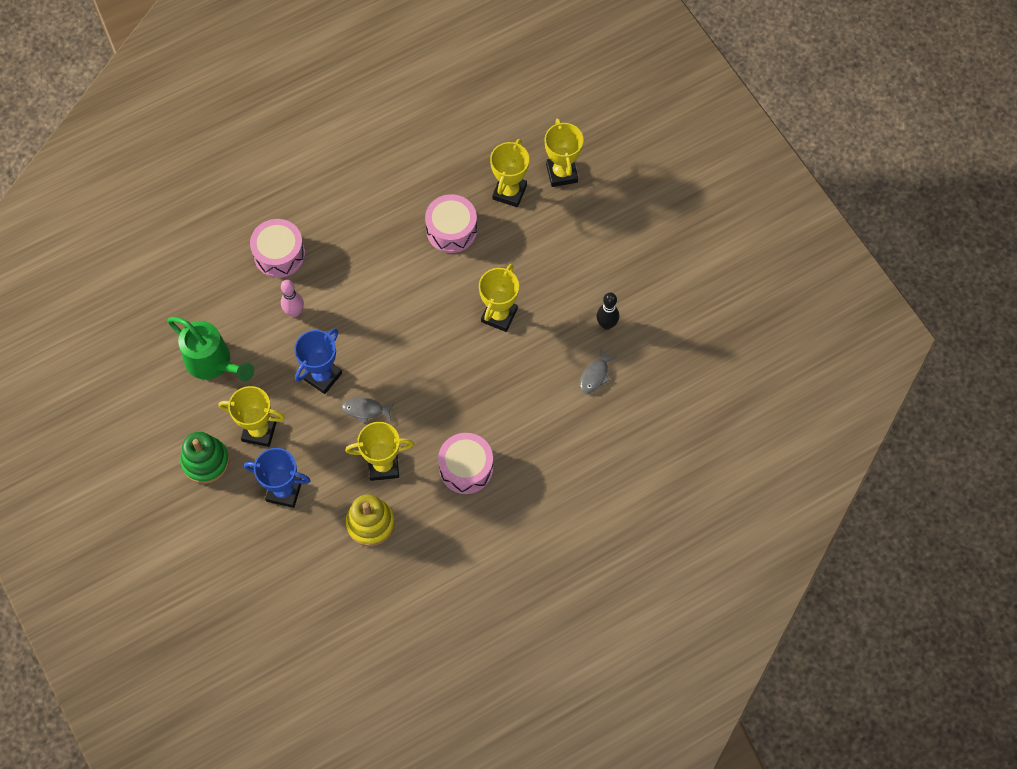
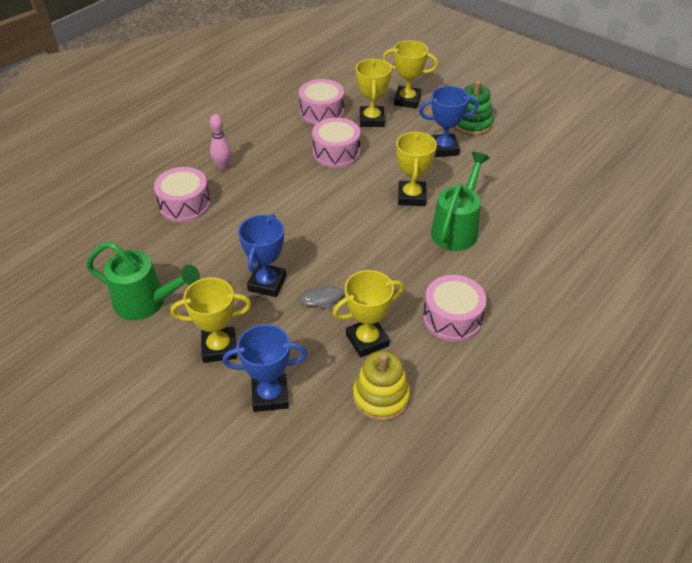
camera: 20 degrees left, 20 degrees down
green stacking toy [180,432,229,484] -> green stacking toy moved to [454,80,493,136]
pink bowling pin [281,280,304,317] -> pink bowling pin moved to [210,114,232,170]
yellow trophy [544,119,584,187] -> yellow trophy turned 45 degrees counterclockwise [383,40,438,109]
grey fish [580,348,617,393] -> none
black bowling pin [596,293,619,330] -> none
none -> pink drum [299,79,344,125]
none -> blue trophy [419,86,479,157]
none -> green watering can [431,152,490,251]

